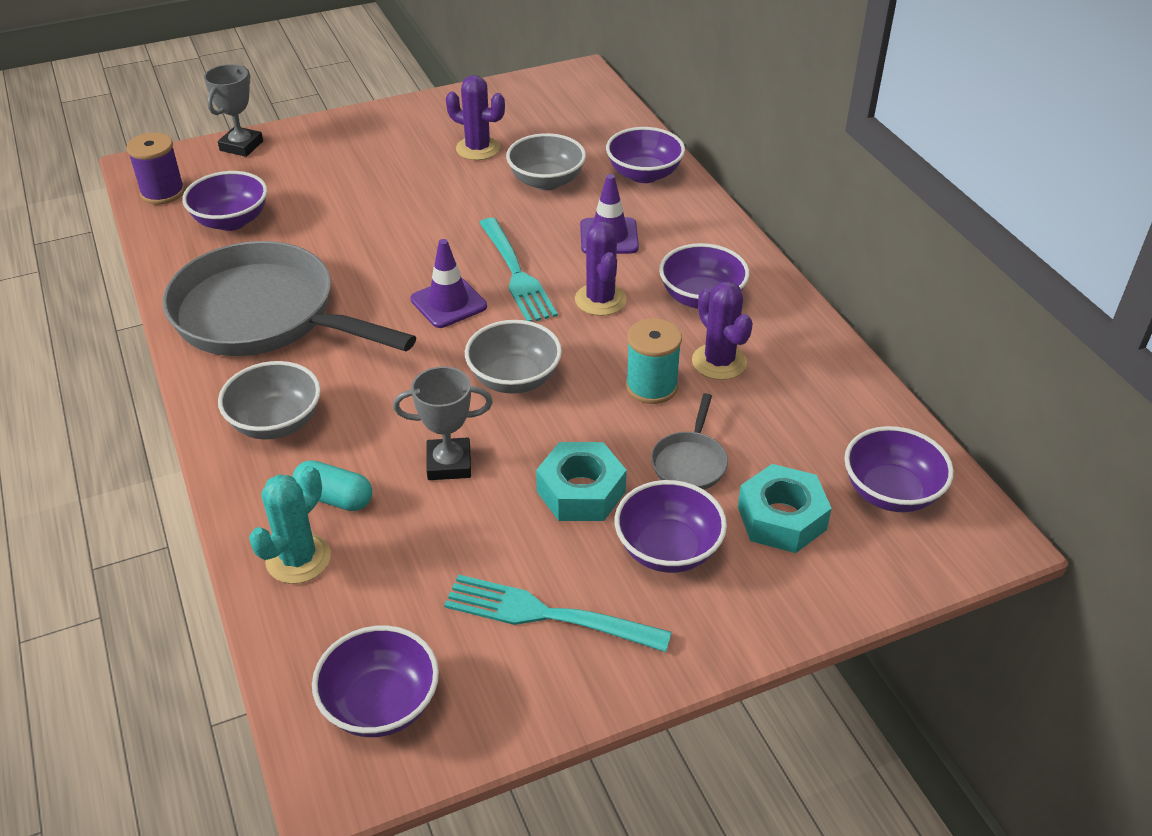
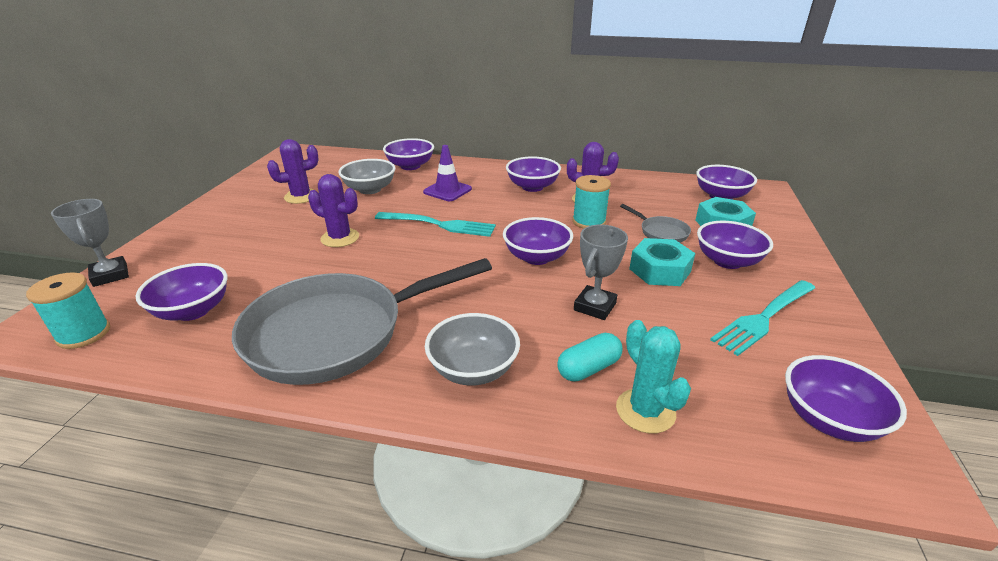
camera: 55 degrees left, 10 degrees down
purple spool [126,132,185,204] -> turquoise spool [26,273,110,349]
purple traffic cone [411,239,487,328] -> none
grey bowl [465,320,562,394] -> purple bowl [503,217,573,265]
purple cactus [575,221,627,316] -> purple cactus moved to [308,174,359,247]

